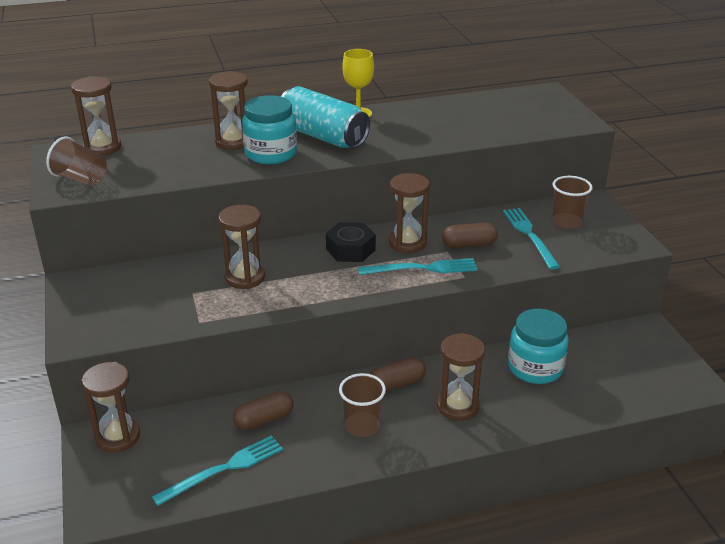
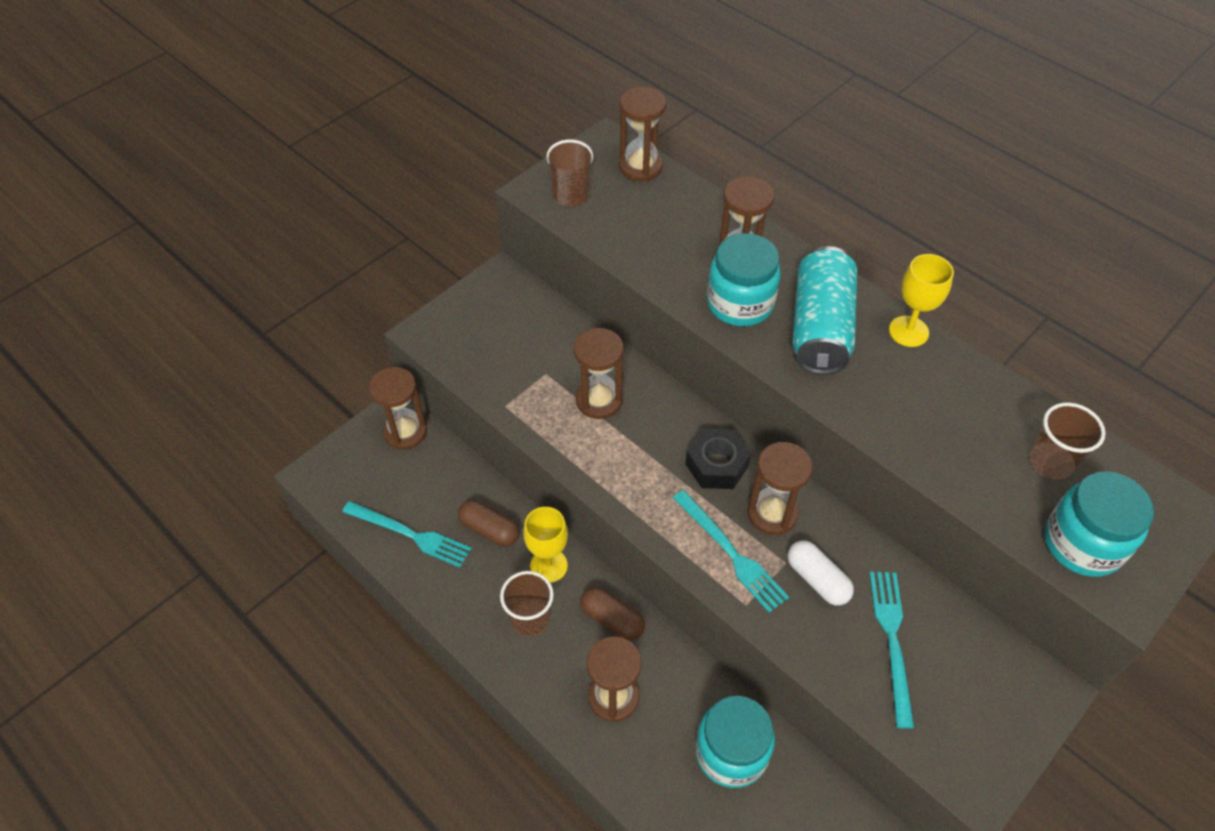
camera: 60 degrees right, 20 degrees up
brown capsule [442,222,498,248] -> white capsule [788,540,854,606]
turquoise fork [503,208,560,270] -> turquoise fork turned 45 degrees counterclockwise [870,572,914,729]
brown cup [552,176,593,229] -> brown cup moved to [1029,402,1106,480]
none -> yellow goblet [523,507,568,583]
none -> turquoise jar [1045,471,1154,577]

